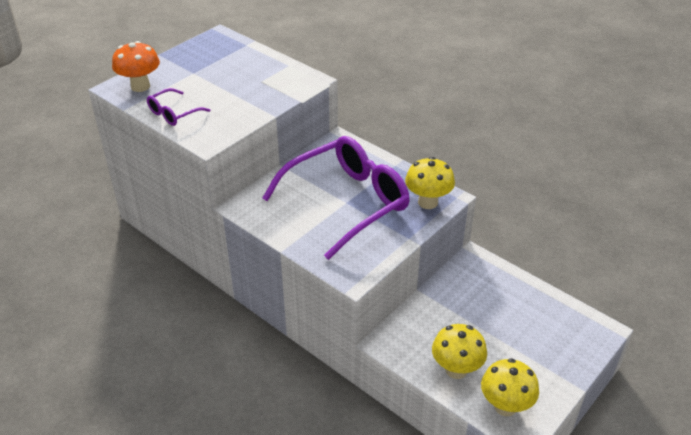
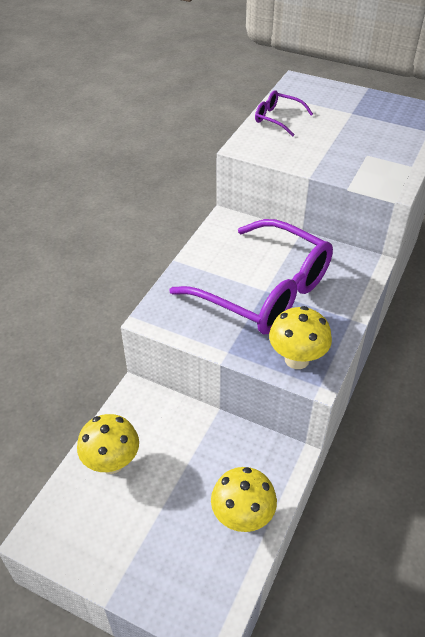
camera: 75 degrees right, 5 degrees up
orange mushroom [112,41,160,92] -> none
yellow mushroom [481,358,539,416] -> yellow mushroom moved to [211,467,277,532]

